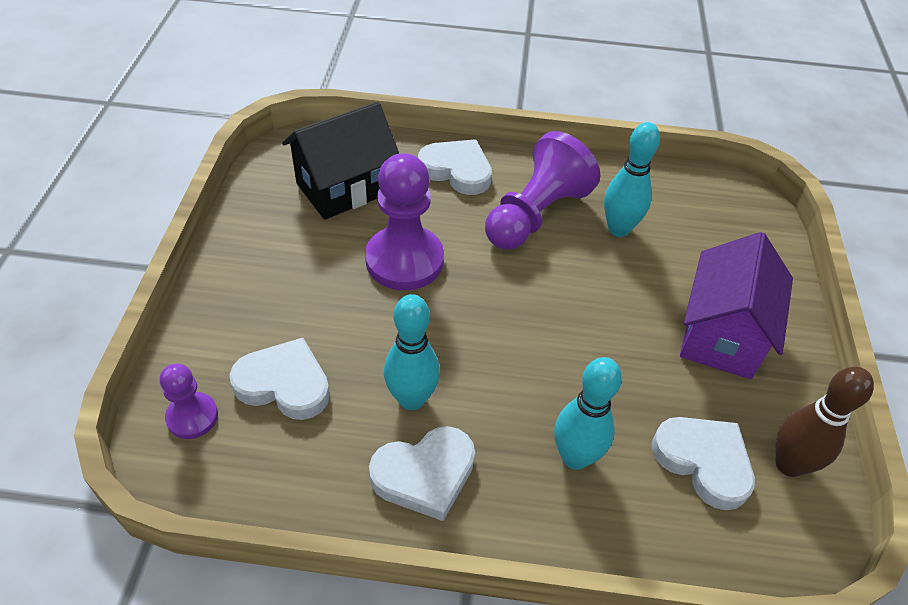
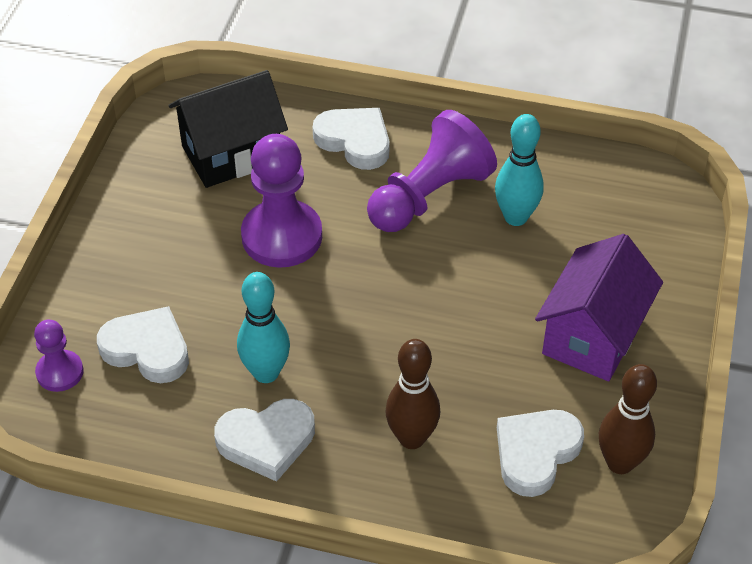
camera: 10 degrees right, 0 degrees up
turquoise bowling pin [554,357,622,470] -> brown bowling pin [385,339,440,449]
white heart [652,417,755,510] -> white heart turned 105 degrees counterclockwise [497,410,584,497]

